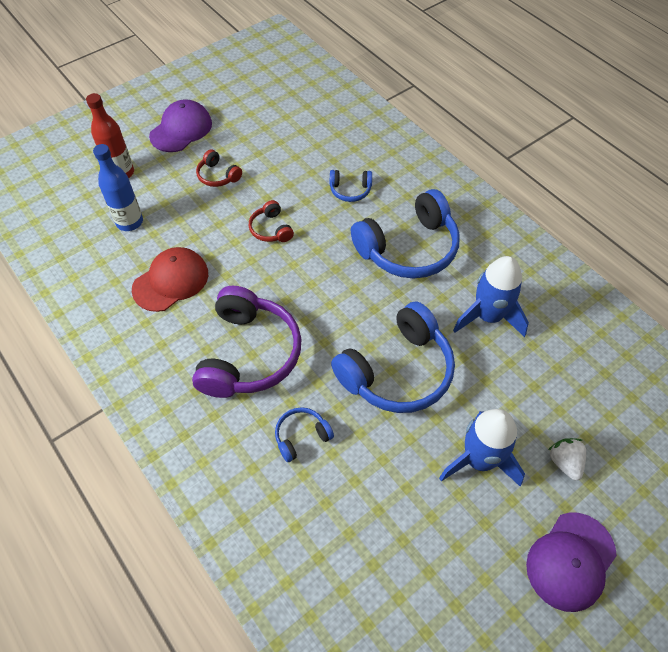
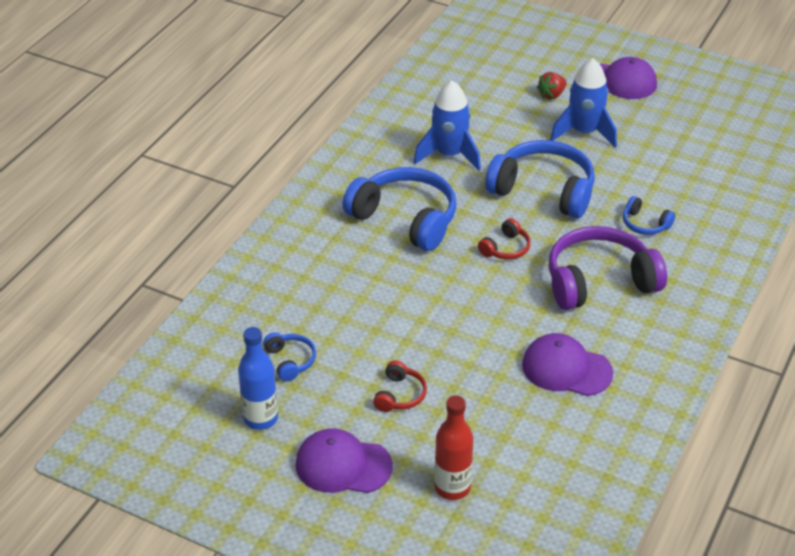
camera: 115 degrees left, 15 degrees down
blue bottle [93,144,143,231] -> blue bottle moved to [238,327,278,430]
red cap [132,247,208,312] -> purple cap [522,333,613,396]
red headphones [249,200,294,242] -> red headphones moved to [478,218,531,260]
blue headphones [330,170,372,202] -> blue headphones moved to [263,332,316,381]
white strawberry [548,438,586,480] -> red strawberry [537,72,567,99]

